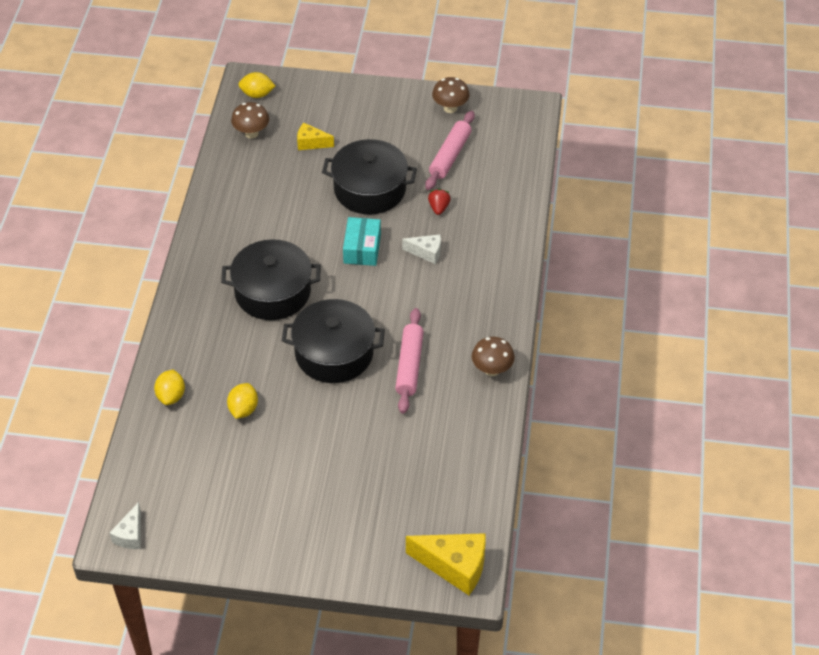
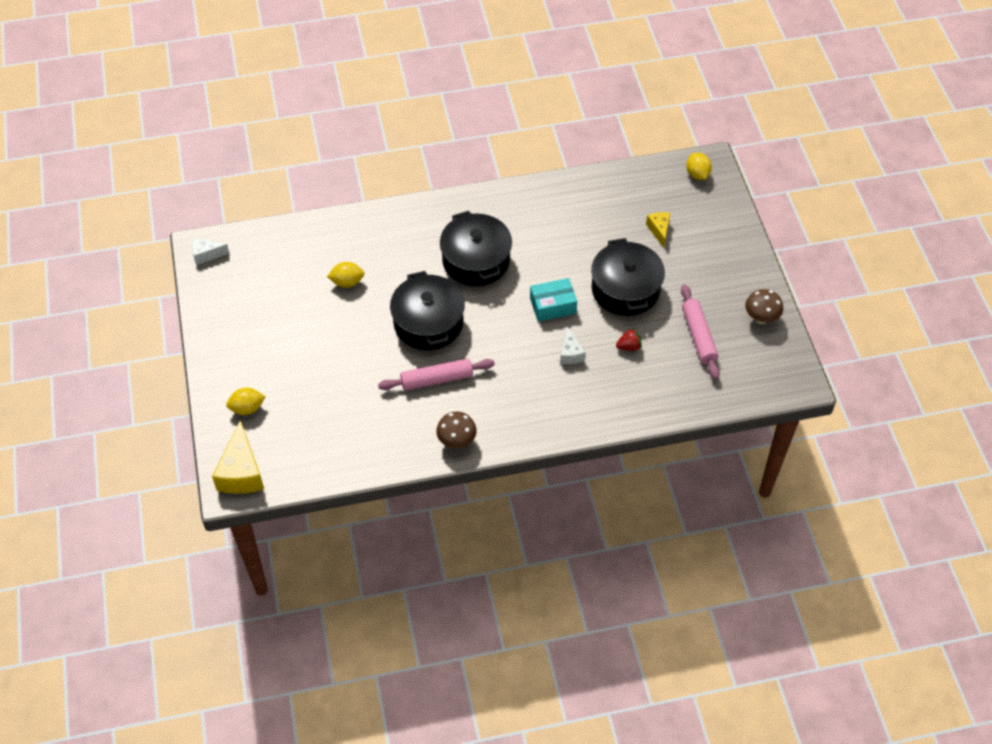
camera: 70 degrees right, 5 degrees up
yellow lemon [154,369,185,405] -> yellow lemon moved to [226,388,266,415]
brown mushroom [231,102,269,139] -> none
pink rolling pin [425,111,475,190] -> pink rolling pin turned 75 degrees clockwise [681,284,720,380]

